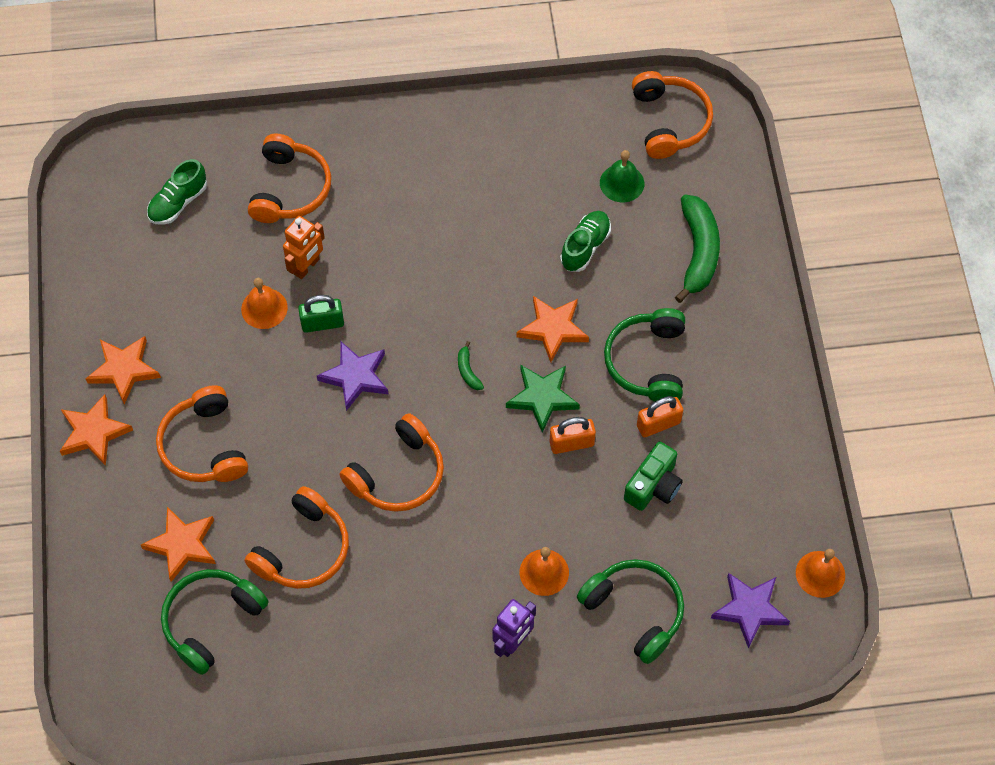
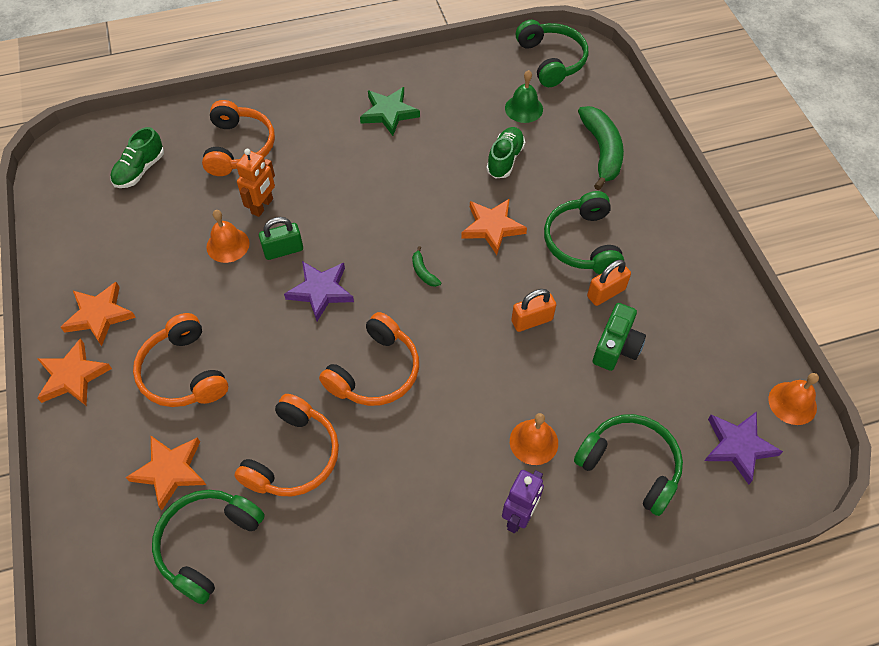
camera: 10 degrees left, 5 degrees down
green star [506,365,580,433] -> green star moved to [360,87,420,136]
orange headphones [632,71,713,159] -> green headphones [516,20,588,87]

